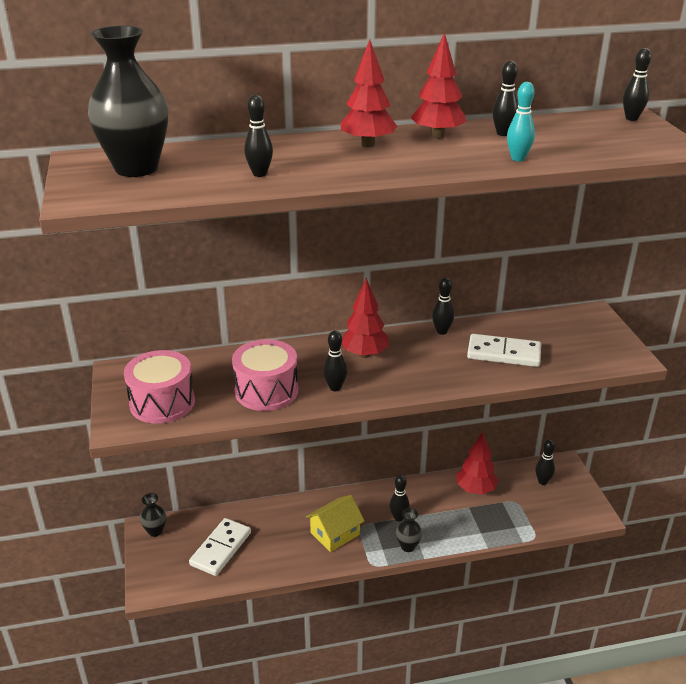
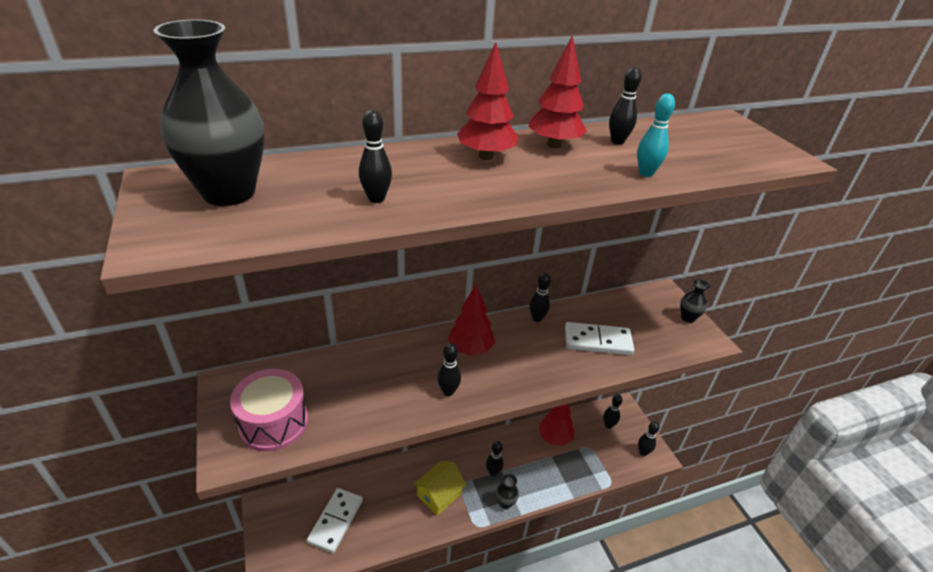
camera: 10 degrees left, 5 degrees up
black vase [140,493,166,537] -> black vase moved to [680,279,710,323]
pink drum [232,339,298,411] -> none
black bowling pin [623,48,652,121] -> black bowling pin moved to [638,421,660,456]

